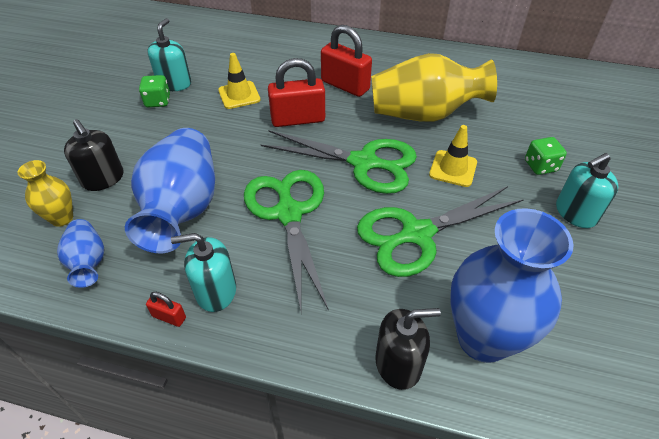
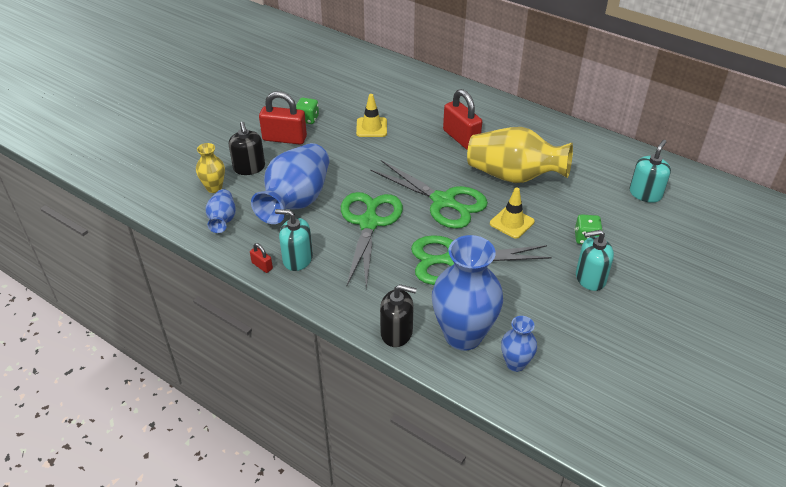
camera: 20 degrees right, 5 degrees down
turquoise soap dispenser [148,18,191,91] -> turquoise soap dispenser moved to [630,140,671,203]
red padlock [268,58,325,127] -> red padlock moved to [259,91,307,145]
none -> blue vase [501,316,537,372]

